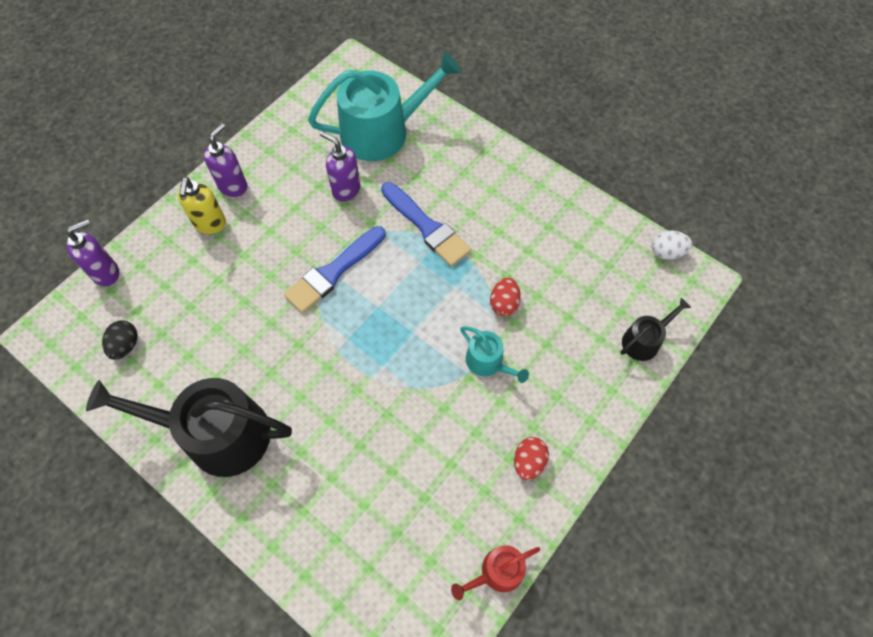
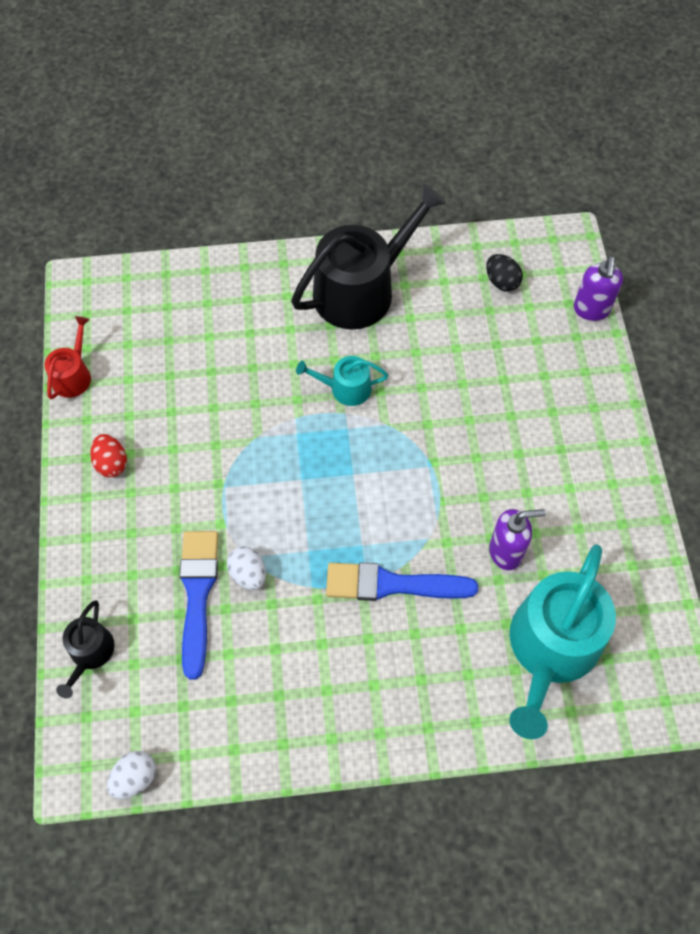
camera: 135 degrees right, 0 degrees up
yellow soap dispenser [178,177,226,234] -> none
purple soap dispenser [204,123,247,197] -> none
blue brush [284,226,386,313] -> blue brush moved to [179,531,218,680]
turquoise watering can [460,326,529,383] -> turquoise watering can moved to [296,356,388,406]
red egg [490,277,521,316] -> white egg [227,546,266,590]

